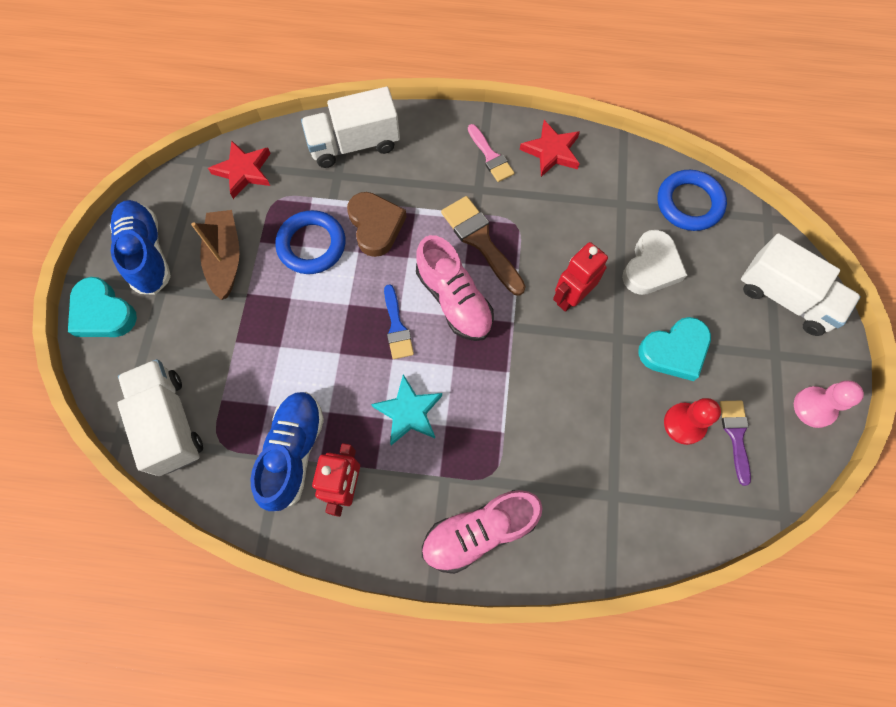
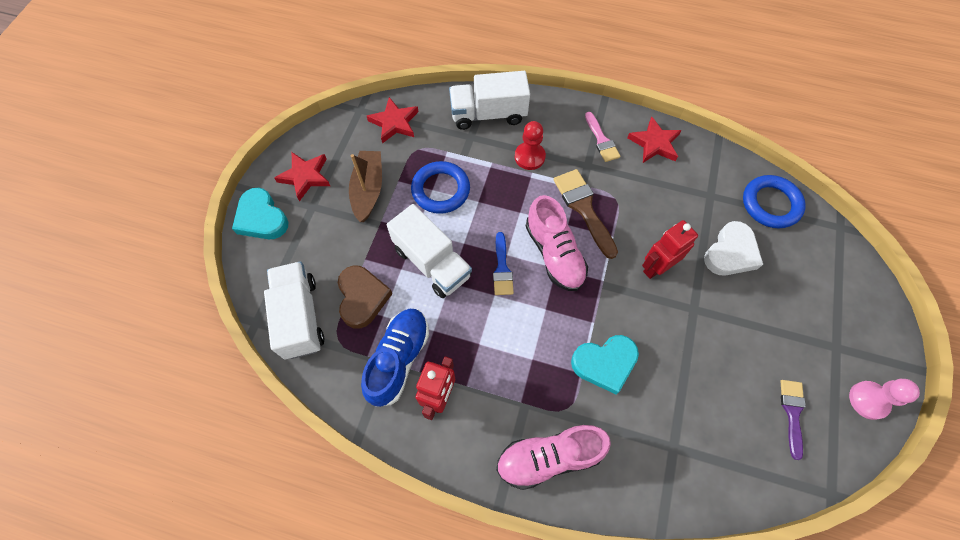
camera: 10 degrees right, 5 degrees down
blue shoe [110,200,171,295] -> red star [274,152,330,201]
brown heart [347,192,407,257] -> brown heart moved to [338,265,392,329]
turquoise star [371,374,442,445] -> none
turquoise heart [638,317,711,381] -> turquoise heart moved to [571,335,639,394]
red pawn [664,398,721,445] -> red pawn moved to [515,121,546,170]
white truck [741,233,861,336] -> white truck moved to [387,204,472,298]

